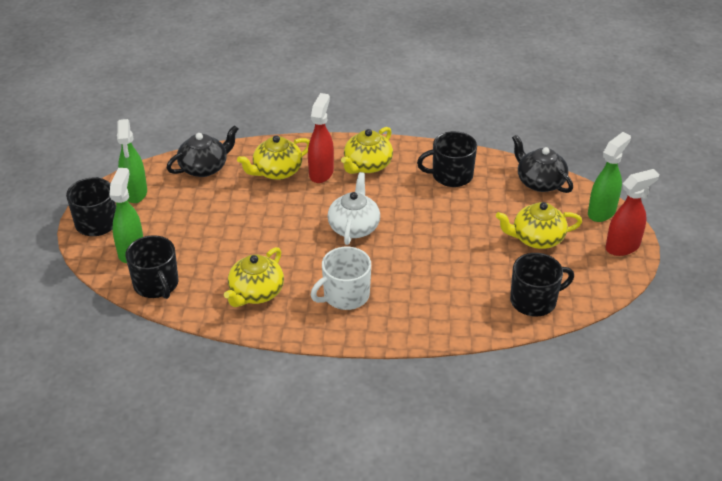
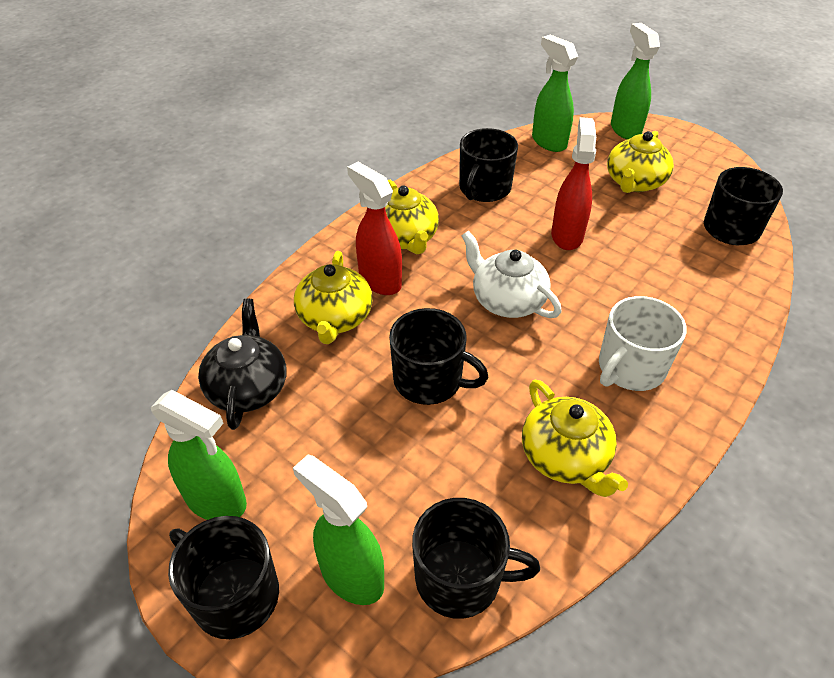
camera: 55 degrees left, 5 degrees up
white mug [311,247,371,310] -> white mug turned 45 degrees clockwise [599,296,687,391]
black teapot [512,135,573,193] -> green spray bottle [532,35,578,152]
red spray bottle [605,169,659,256] -> red spray bottle moved to [551,117,596,250]
none -> black mug [389,308,488,405]

